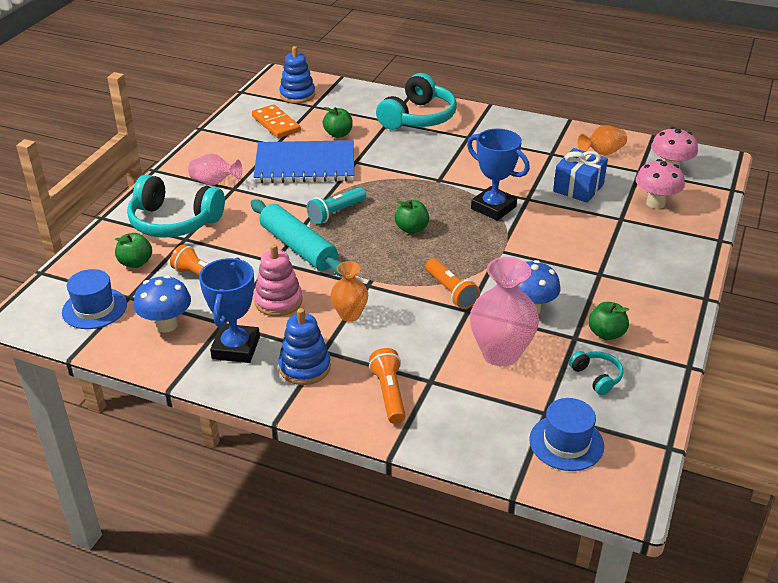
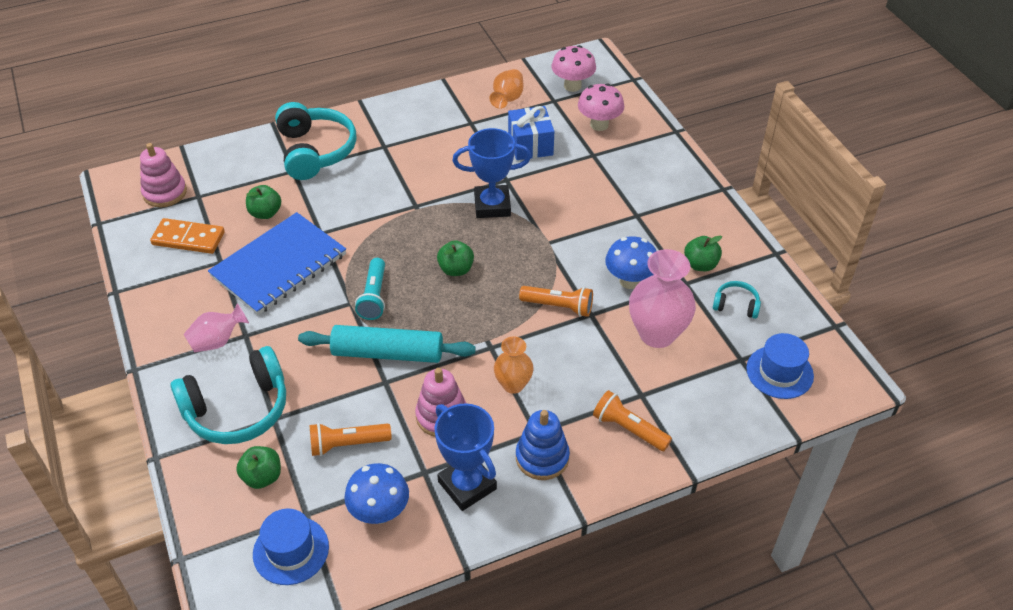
camera: 45 degrees left, 10 degrees up
blue stacking toy [279,46,315,103] -> pink stacking toy [140,143,187,207]

